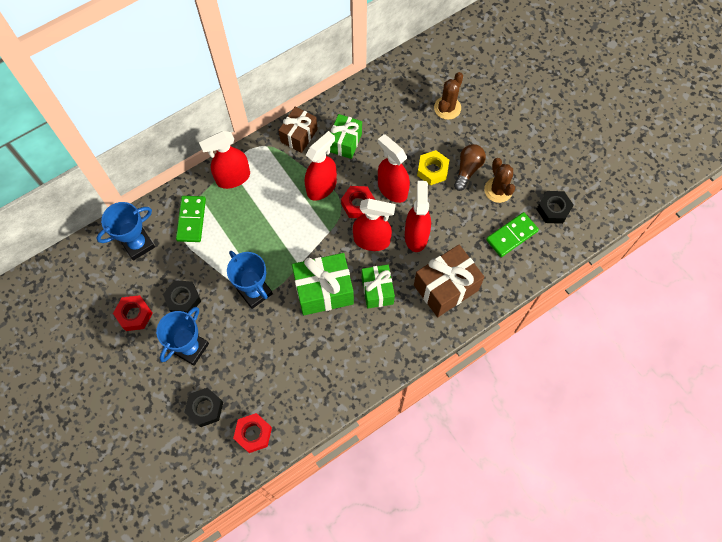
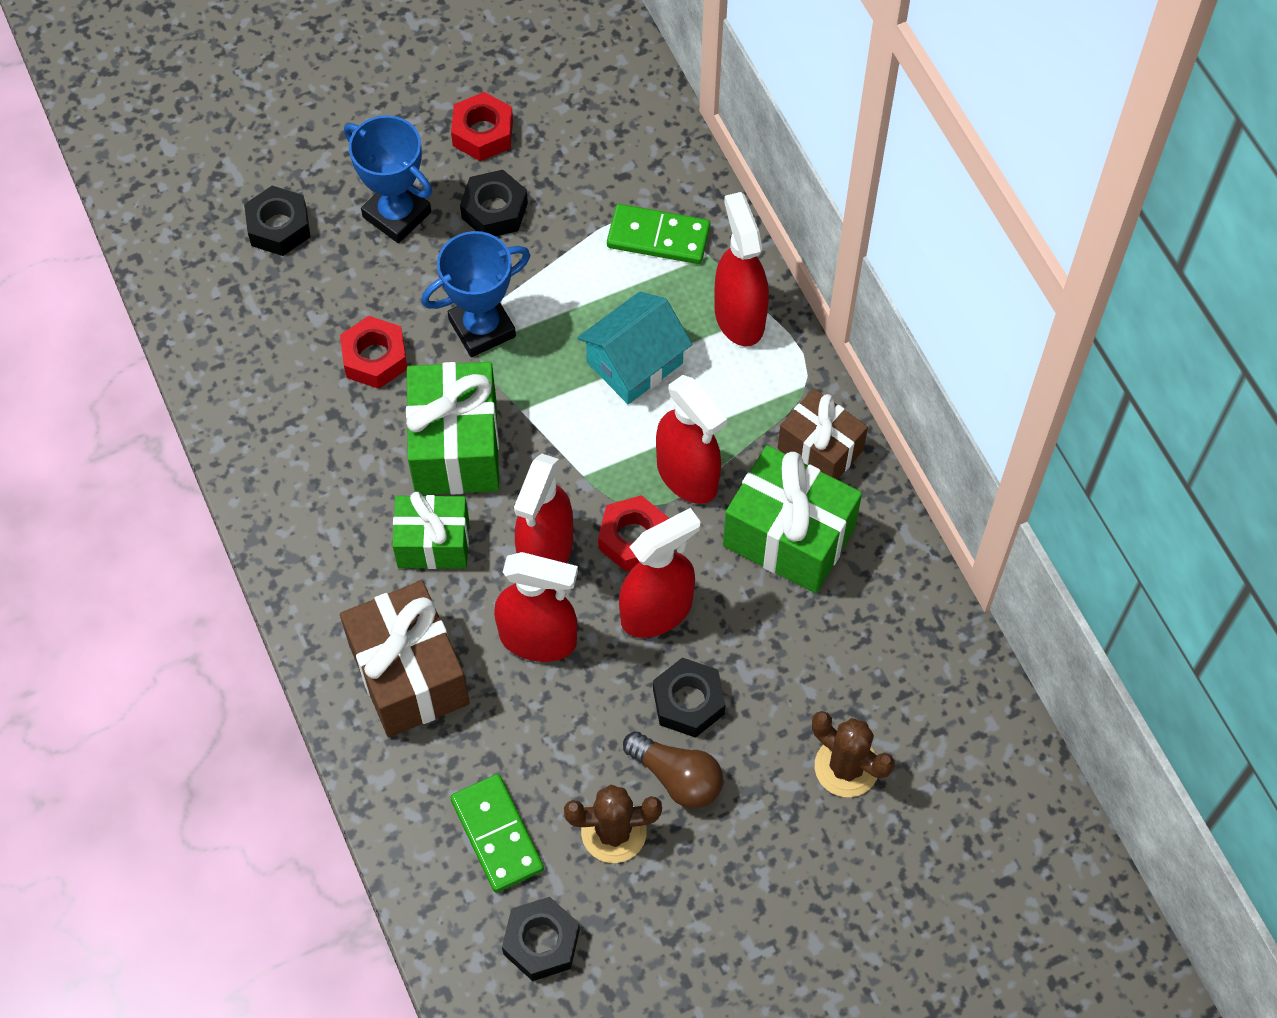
camera: 100 degrees right, 5 degrees down
blue trophy [96,202,155,261] -> none
red nut [233,413,272,453] -> red nut moved to [340,316,407,389]
green gift [330,114,362,159] -> green gift [723,445,862,593], size x1.54
yellow nut [417,150,449,185] -> black nut [653,658,725,738]
none -> turquoise house [577,292,692,404]

